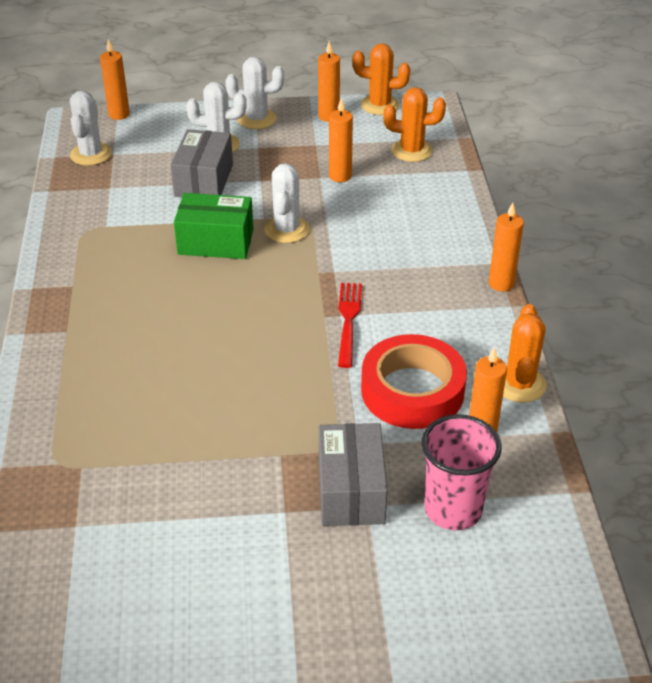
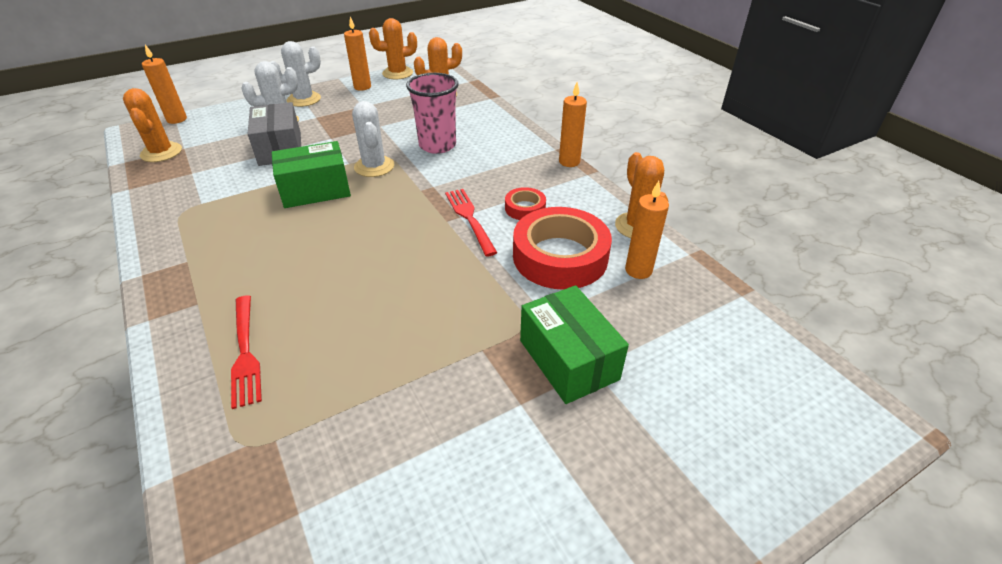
camera: 25 degrees left, 0 degrees up
white cactus [70,91,112,166] -> orange cactus [123,88,182,162]
grey box [319,423,387,526] -> green box [520,285,629,404]
orange candle [329,98,353,182] -> none
pink cup [422,414,502,530] -> pink cup moved to [406,73,459,154]
none -> red fork [231,295,262,409]
none -> red tape [505,187,546,220]

